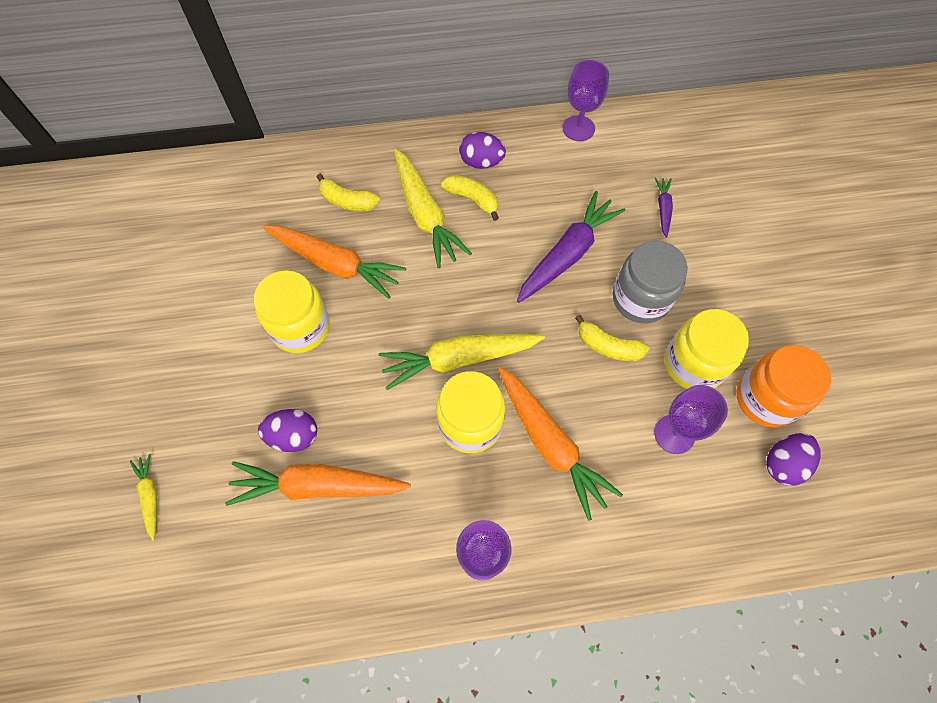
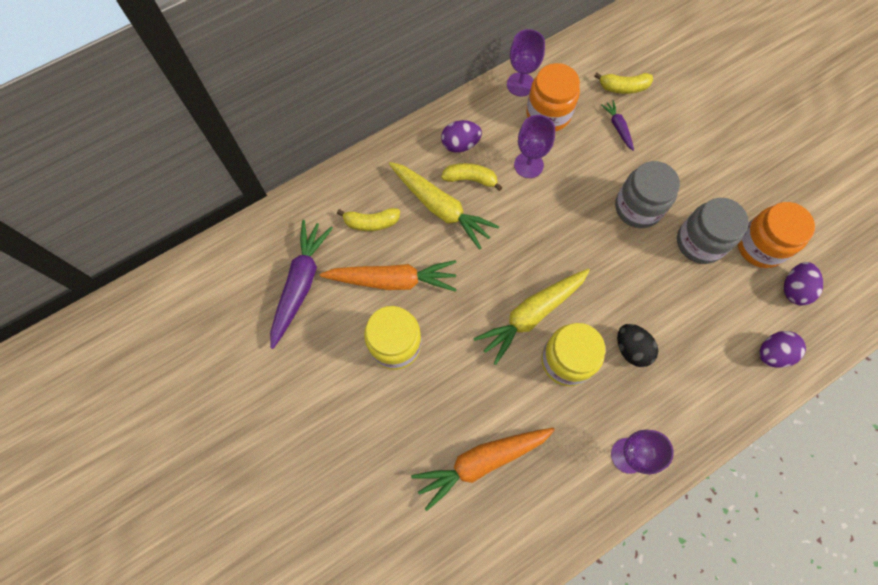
camera: 25 degrees left, 5 degrees up
yellow carrot [130,454,157,541] -> none
purple egg [258,409,317,452] -> purple egg moved to [759,331,806,368]
orange carrot [498,367,623,521] -> black egg [617,324,658,367]
purple carrot [517,191,625,303] -> purple carrot moved to [270,220,333,349]
yellow banana [575,315,649,361] -> yellow banana moved to [594,73,653,94]
purple goblet [654,385,728,454] -> purple goblet moved to [514,115,555,178]
yellow jar [665,309,749,389] -> grey jar [677,198,749,264]
none -> orange jar [526,63,580,131]

